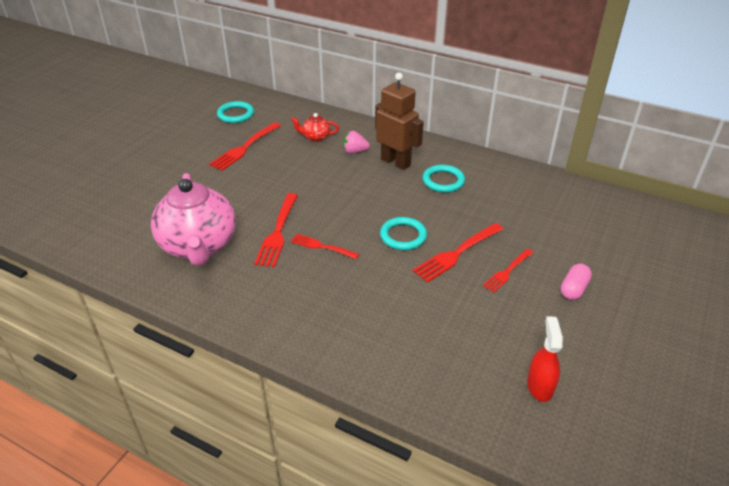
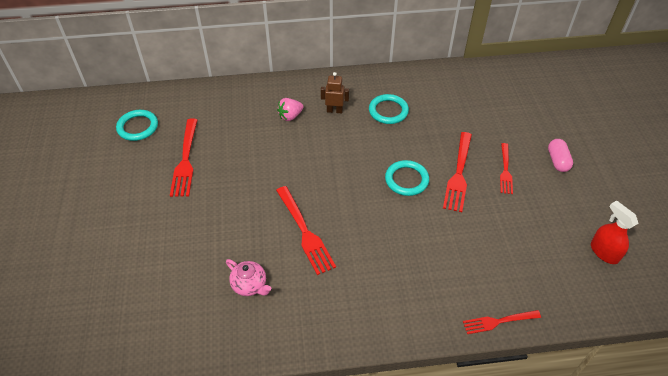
camera: 35 degrees left, 10 degrees up
pink teapot [151,173,236,266] -> pink teapot [226,259,271,296], size x0.43
red teapot [291,113,339,142] -> none
red fork [291,234,359,259] -> red fork moved to [463,310,541,334]
brown robot [375,73,424,170] -> brown robot [321,72,349,113], size x0.52

